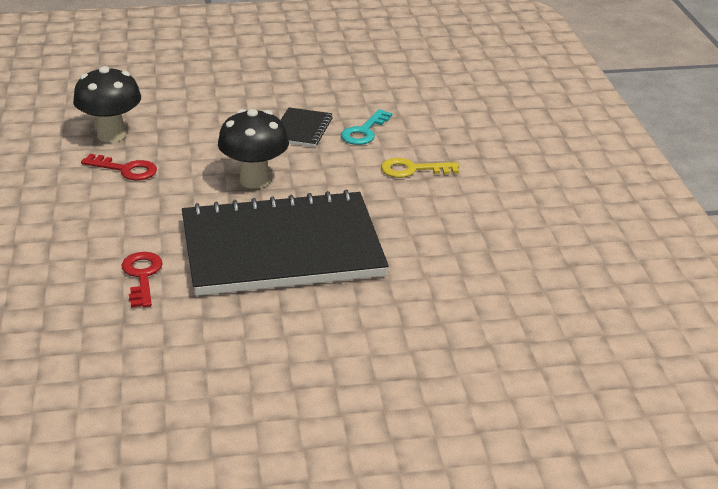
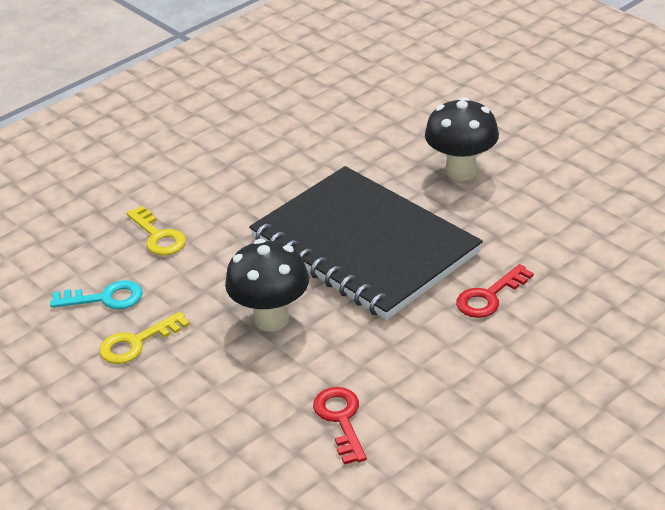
camera: 120 degrees left, 5 degrees up
black mushroom [73,66,141,142] -> black mushroom moved to [425,97,499,181]
black notebook [281,107,333,147] -> yellow key [99,312,190,364]

